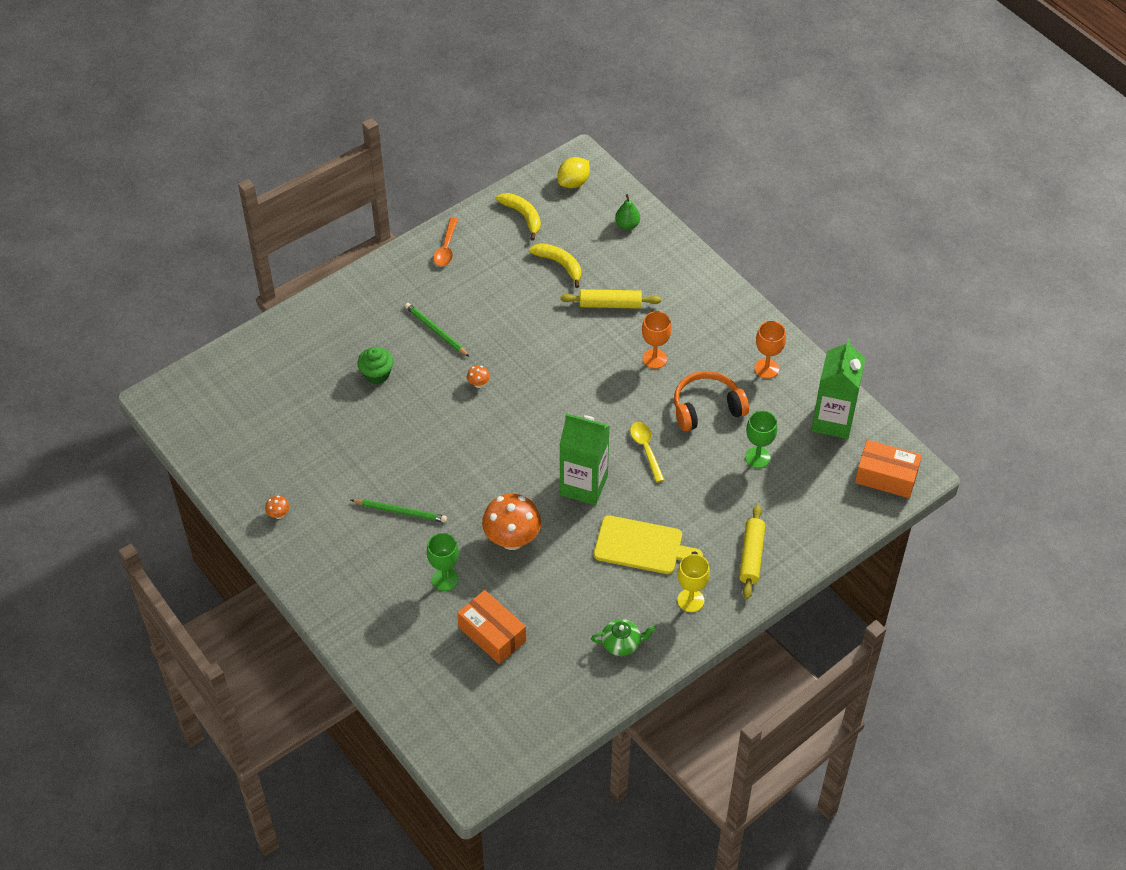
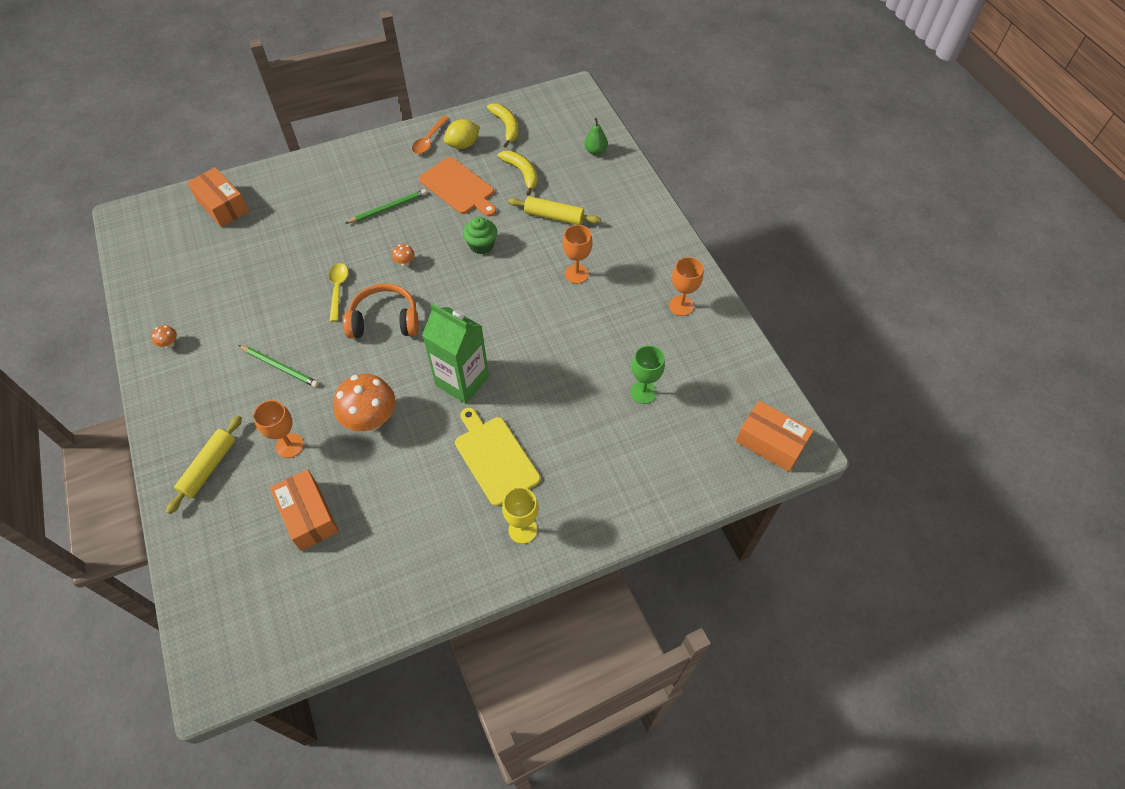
camera: 15 degrees right, 5 degrees up
green cupcake [357,347,393,384] -> green cupcake moved to [463,217,497,254]
green pencil [405,303,470,357] -> green pencil turned 90 degrees clockwise [345,189,427,224]
green goblet [427,533,459,591] -> orange goblet [253,400,304,458]
yellow lemon [558,157,590,188] -> yellow lemon moved to [444,119,480,149]
green teapot [591,619,656,656] -> none
yellow cutting board [594,515,703,574] -> yellow cutting board turned 150 degrees counterclockwise [455,408,541,506]
yellow spoon [630,422,664,483] -> yellow spoon moved to [329,263,348,322]
orange headphones [674,371,749,431] -> orange headphones moved to [343,283,419,339]
yellow rolling pin [739,504,765,599] -> yellow rolling pin moved to [166,415,242,514]
green carton [811,339,865,439] -> none
none -> orange box [187,167,249,227]
none -> orange cutting board [419,157,496,216]

